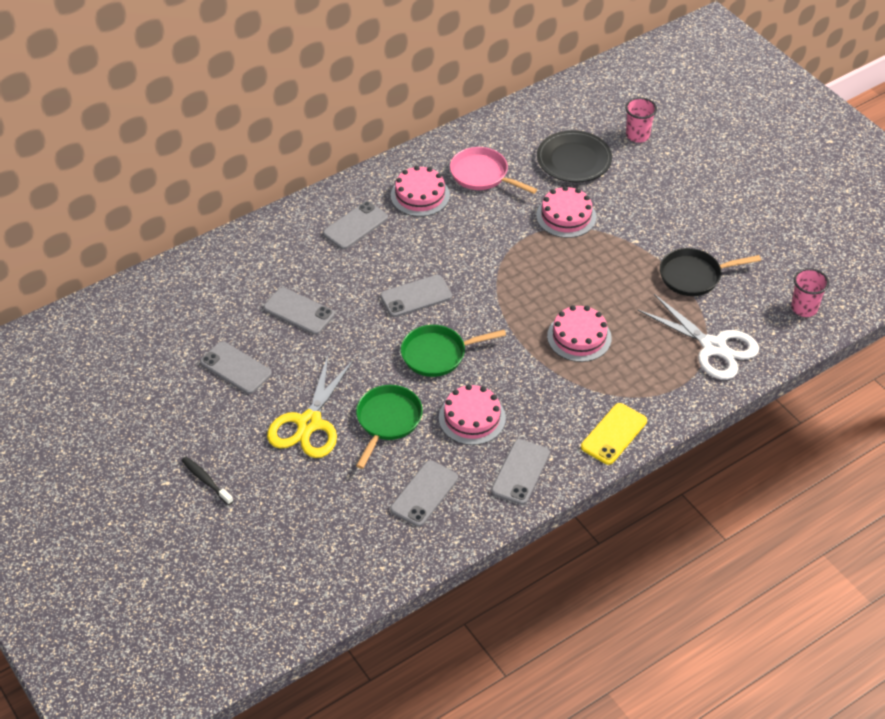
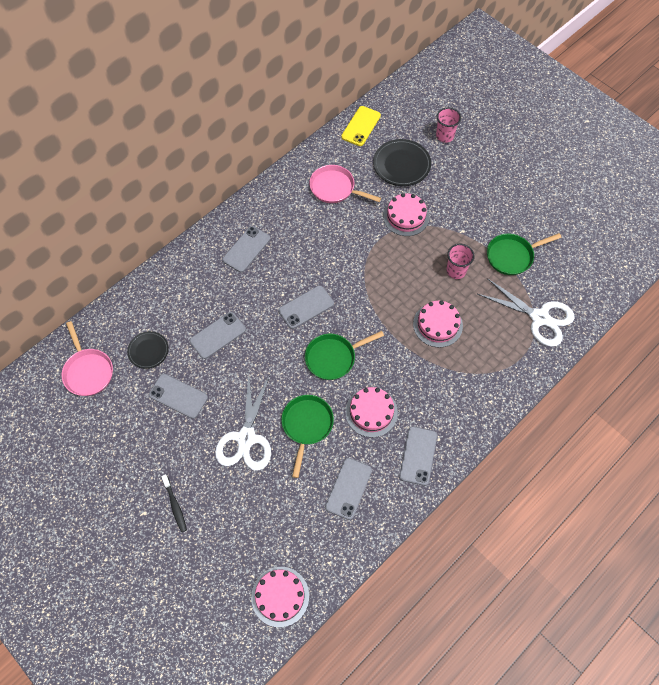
camera: 10 degrees left, 15 degrees up
black toothbrush [181,457,233,505] -> black toothbrush turned 150 degrees counterclockwise [161,474,187,532]
grey phone [263,287,335,335] -> grey phone turned 60 degrees counterclockwise [190,312,246,359]
yellow scissors [267,356,354,458] -> white scissors [215,374,271,471]
pink cake [391,166,450,217] -> pink cake moved to [251,567,309,627]
yellow phone [581,403,647,465] -> yellow phone moved to [341,106,381,146]
black pan [660,248,761,296] -> green pan [487,233,562,275]
pink cup [791,268,829,317] -> pink cup moved to [446,244,475,279]
none -> pink pan [62,321,113,396]
none -> black plate [127,331,169,369]

